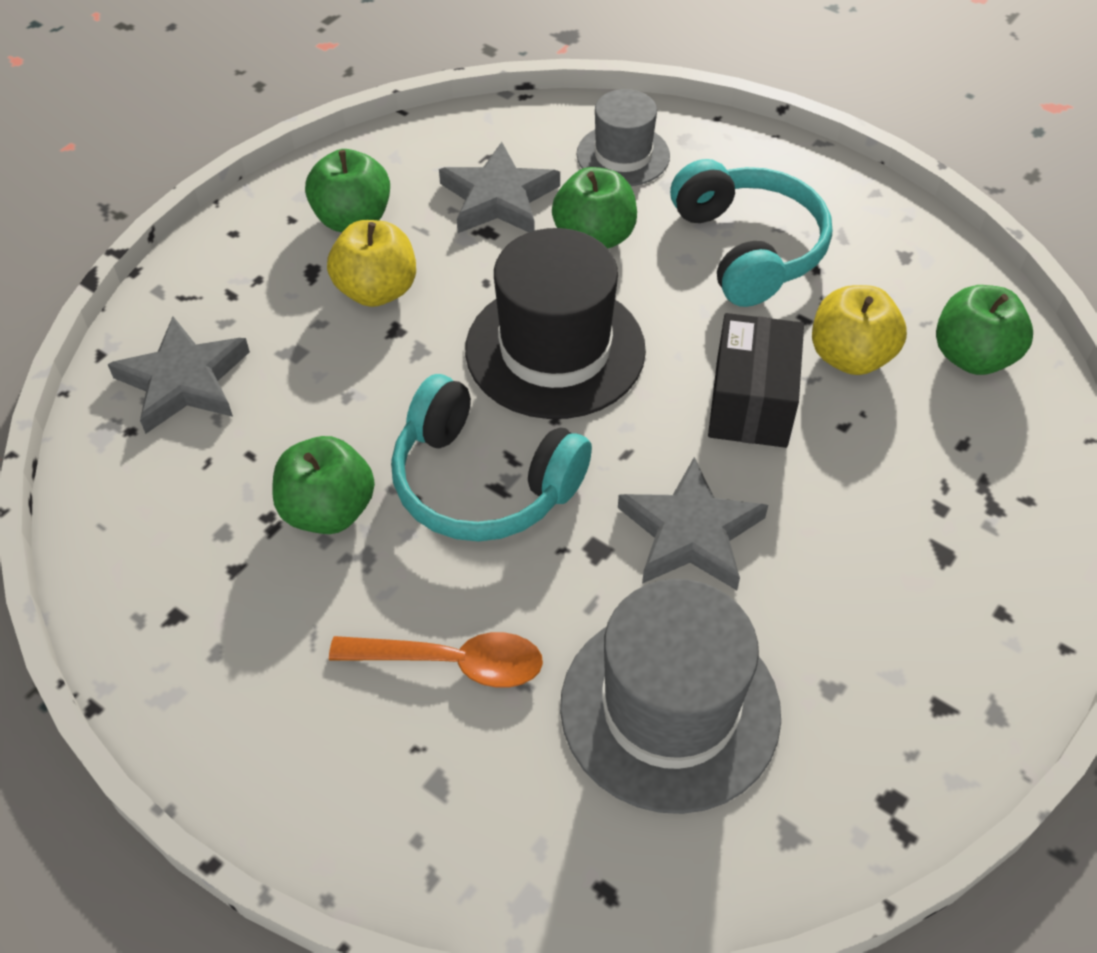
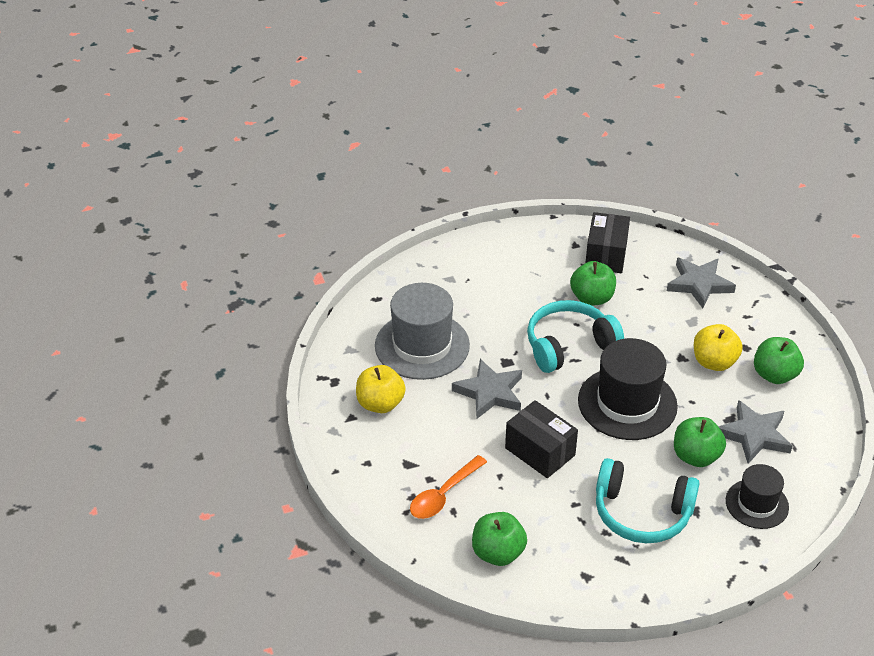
camera: 125 degrees right, 10 degrees down
orange spoon [329,632,543,688] -> orange spoon moved to [410,455,487,519]
grey hat [577,89,670,186] -> black hat [726,464,789,529]
yellow apple [812,285,907,375] -> yellow apple moved to [356,365,406,413]
none -> black box [585,212,630,273]

